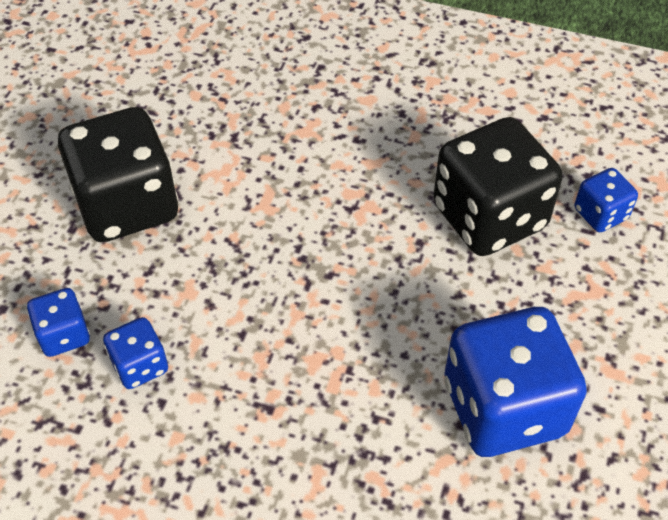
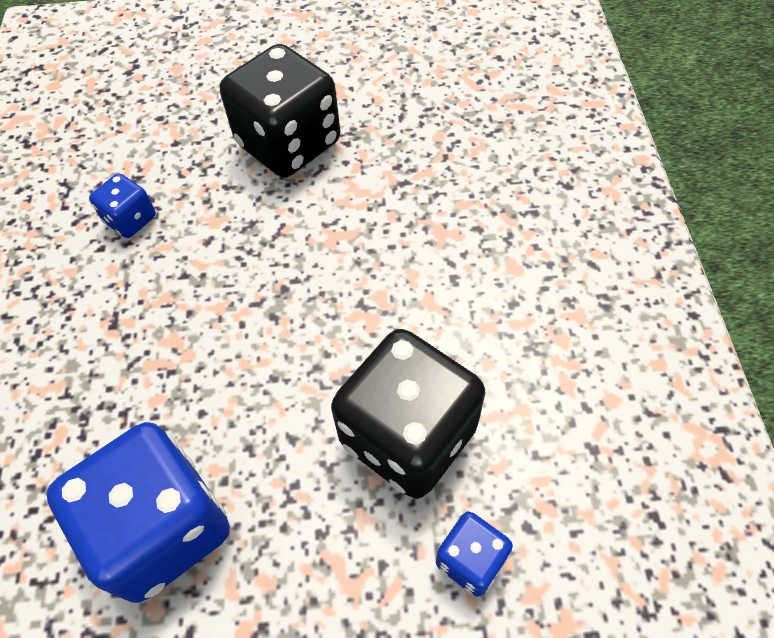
camera: 70 degrees right, 5 degrees up
blue dice [27,288,90,357] -> none

